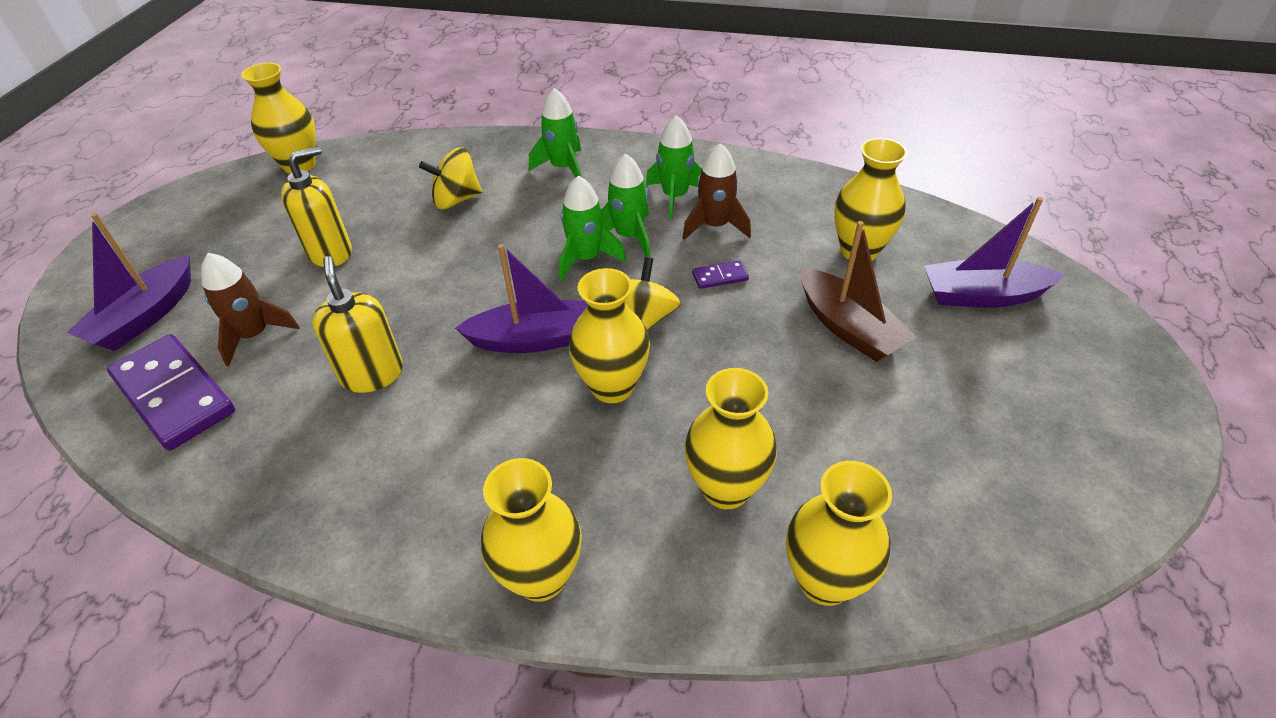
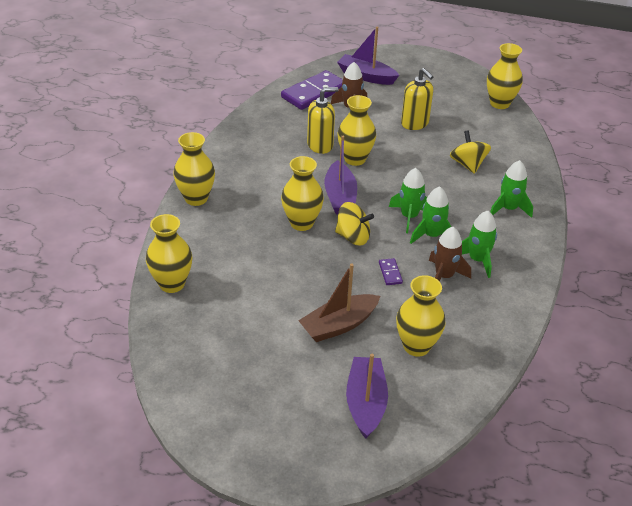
camera: 90 degrees right, 5 degrees down
yellow vase [684,368,777,509] -> yellow vase moved to [338,95,376,166]

